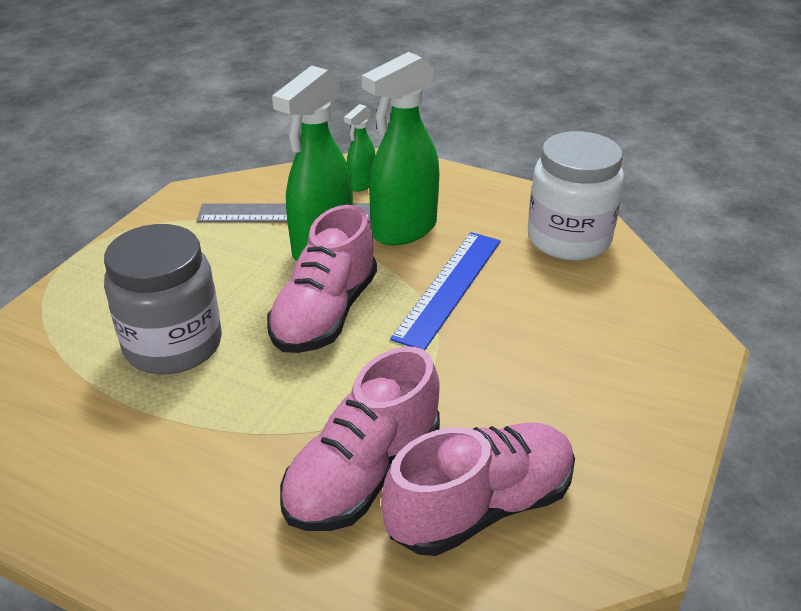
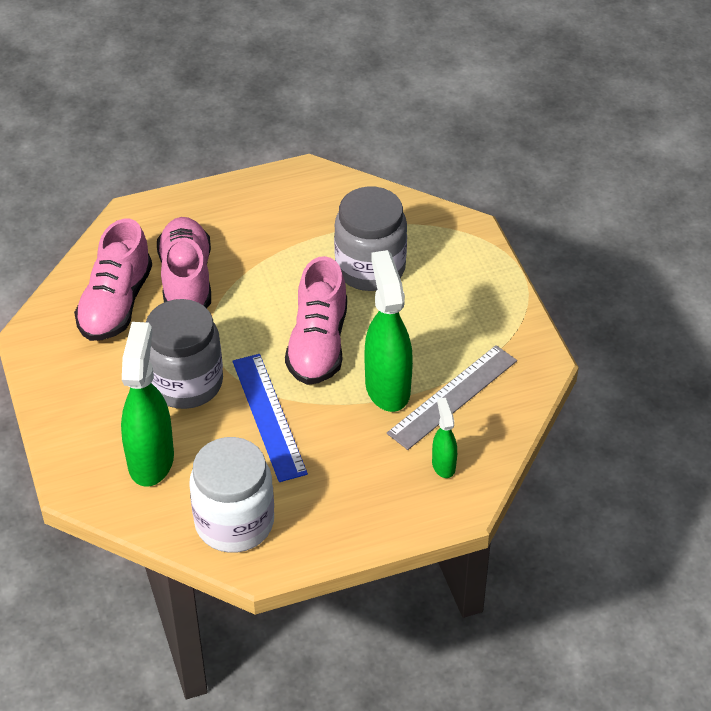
camera: 135 degrees right, 10 degrees up
pink shoe [267,205,377,353] -> pink shoe turned 150 degrees counterclockwise [285,256,347,385]
green spray bottle [362,52,439,246] -> green spray bottle moved to [121,322,174,487]
none -> grey jar [146,299,223,409]

